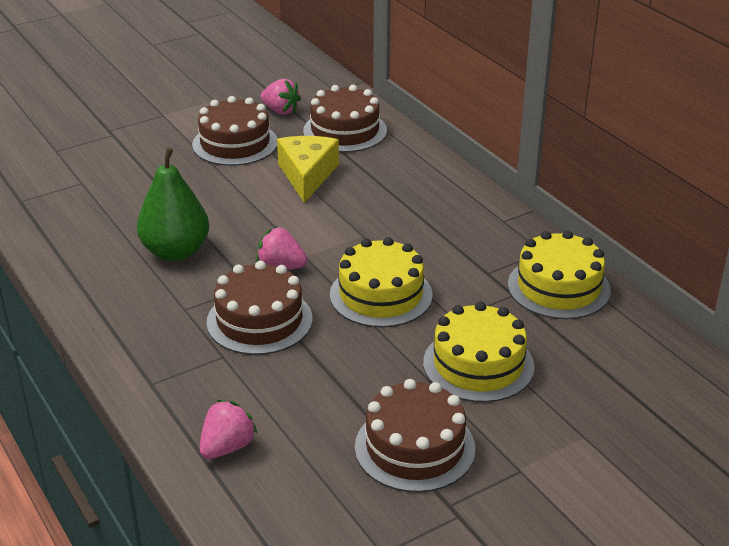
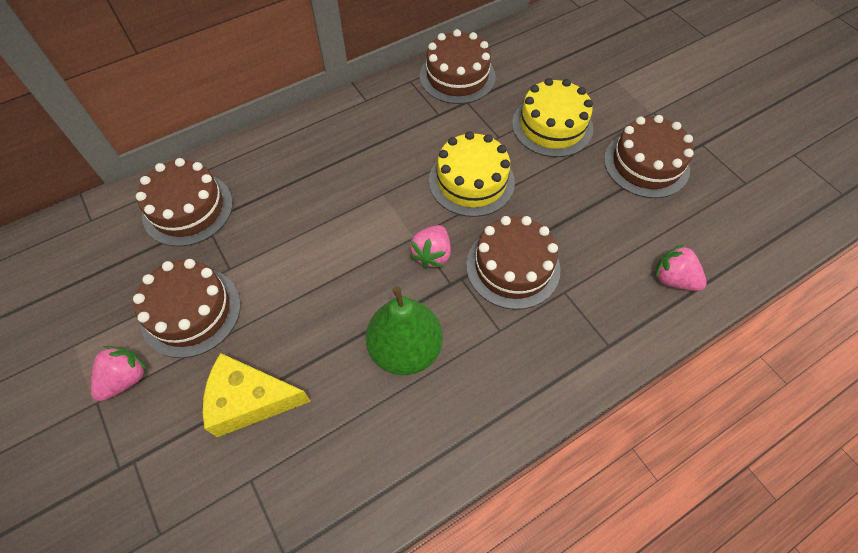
camera: 90 degrees left, 25 degrees up
pink strawberry [260,79,301,115] -> pink strawberry moved to [91,346,147,401]
yellow cheese [277,136,339,203] -> yellow cheese moved to [203,353,311,437]
yellow cake [508,230,611,319] -> brown cake [420,29,496,104]

